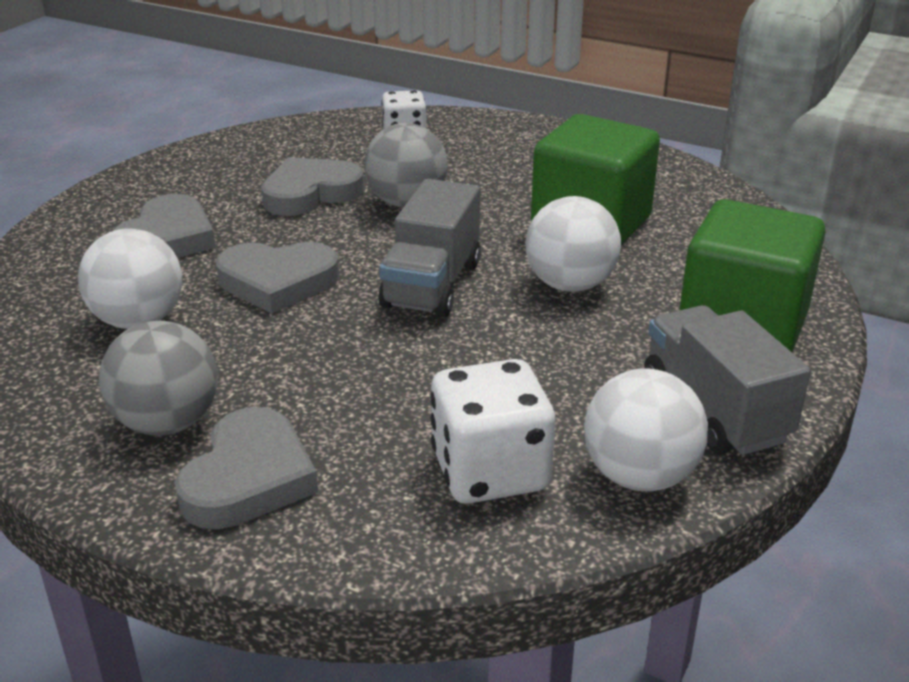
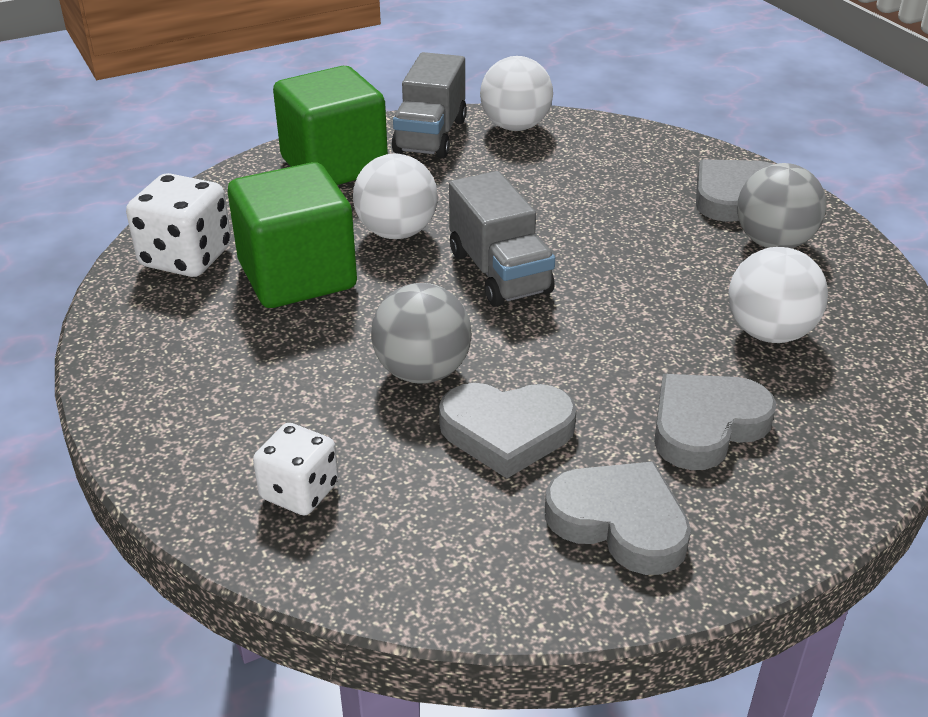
camera: 145 degrees left, 5 degrees up
grey heart [216,242,339,313] -> grey heart moved to [545,461,691,575]
grey truck [379,179,481,318] -> grey truck turned 105 degrees clockwise [449,171,555,307]
white dice [430,359,556,504] -> white dice moved to [126,173,232,277]

